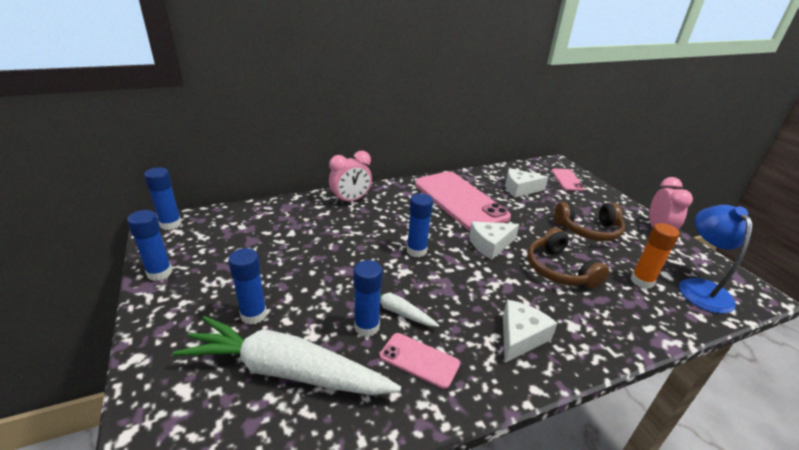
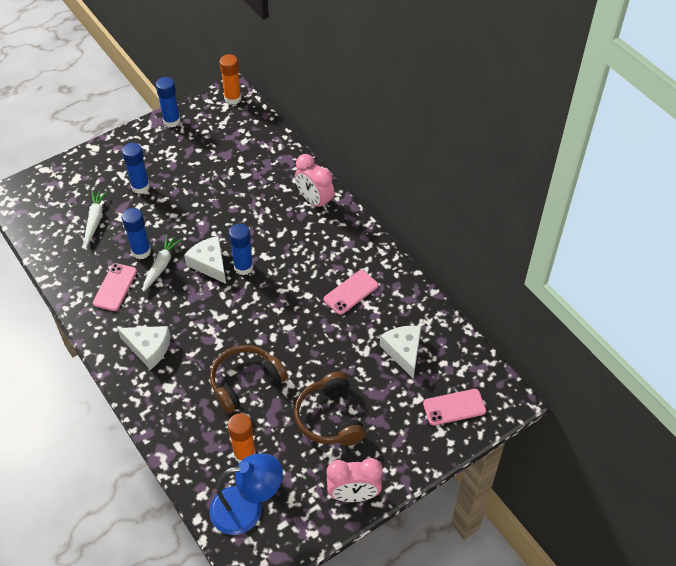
camera: 80 degrees right, 20 degrees up
blue glue stick [144,167,182,230] -> orange glue stick [219,54,241,105]
white carrot [173,316,401,395] -> white carrot [85,191,108,245], size x0.48
pink phone [415,171,511,231] -> pink phone [324,270,378,315], size x0.46
white cheese [469,222,519,260] -> white cheese moved to [184,236,226,284]

